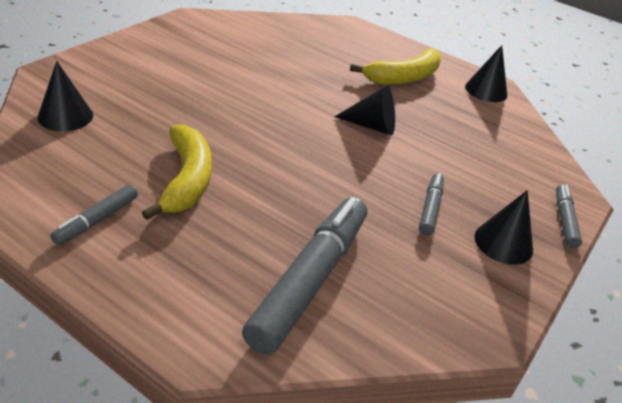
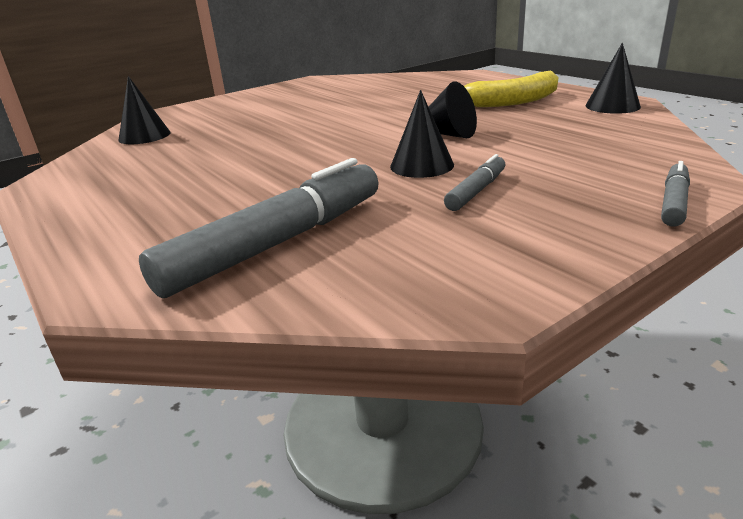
camera: 25 degrees right, 10 degrees down
grey marker [50,184,138,245] -> none
yellow banana [142,124,212,220] -> none
black cone [474,190,533,265] -> black cone moved to [390,90,454,178]

